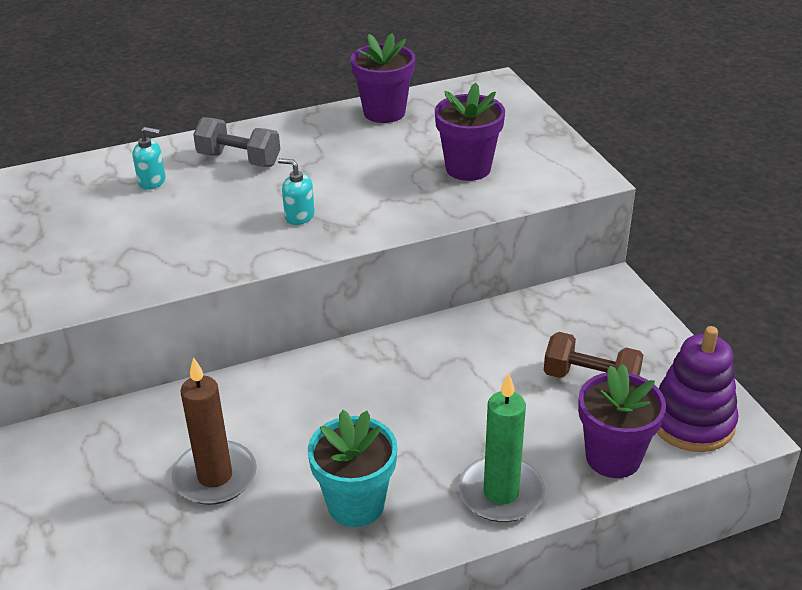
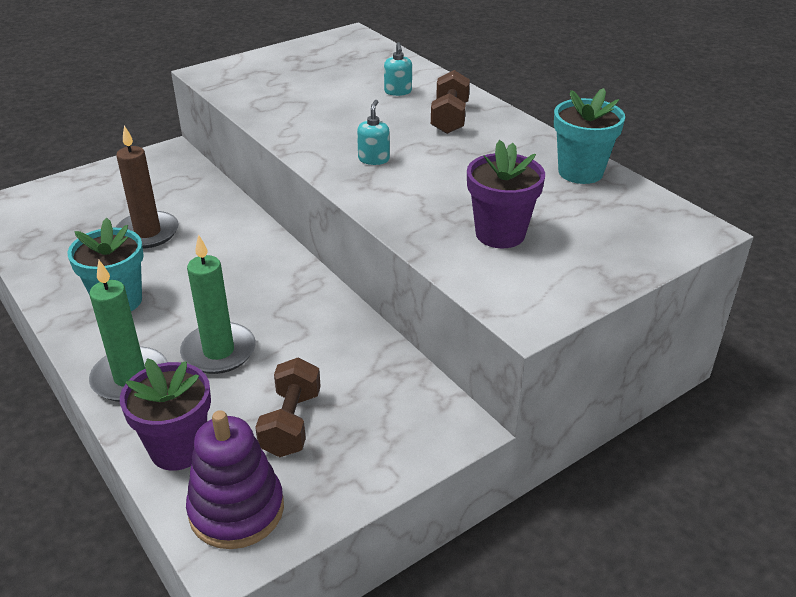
camera: 75 degrees right, 0 degrees up
grey dumbbell [193,117,280,167] -> brown dumbbell [431,70,470,134]
purple flower pot [351,33,415,123] -> turquoise flower pot [554,88,625,184]
none -> green candle [180,234,256,374]

